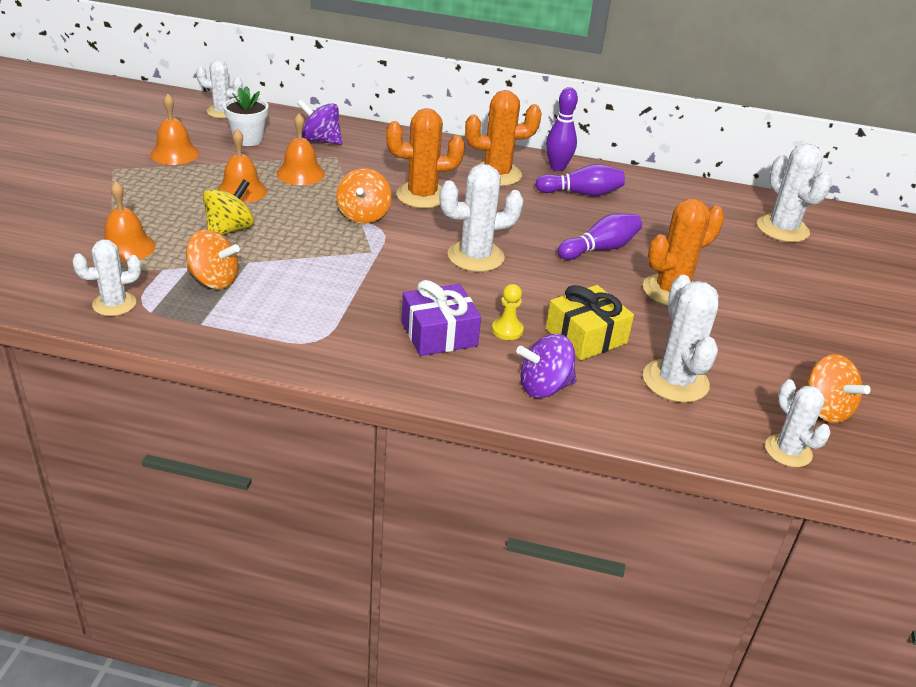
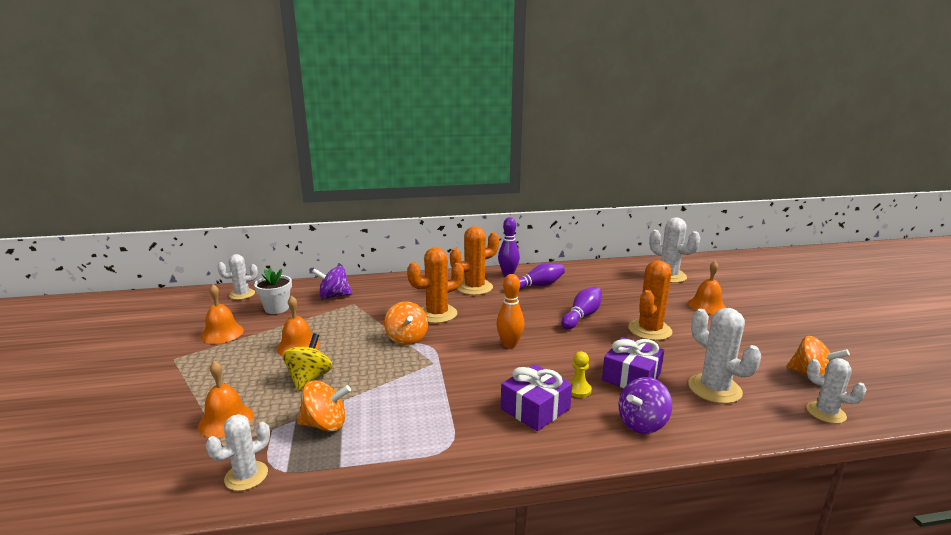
camera: 20 degrees left, 15 degrees down
orange bell [277,114,325,185] -> orange bell moved to [688,261,726,315]
white cactus [439,164,523,272] -> orange bowling pin [496,274,525,348]
yellow gift [546,285,634,360] -> purple gift [602,337,664,388]

